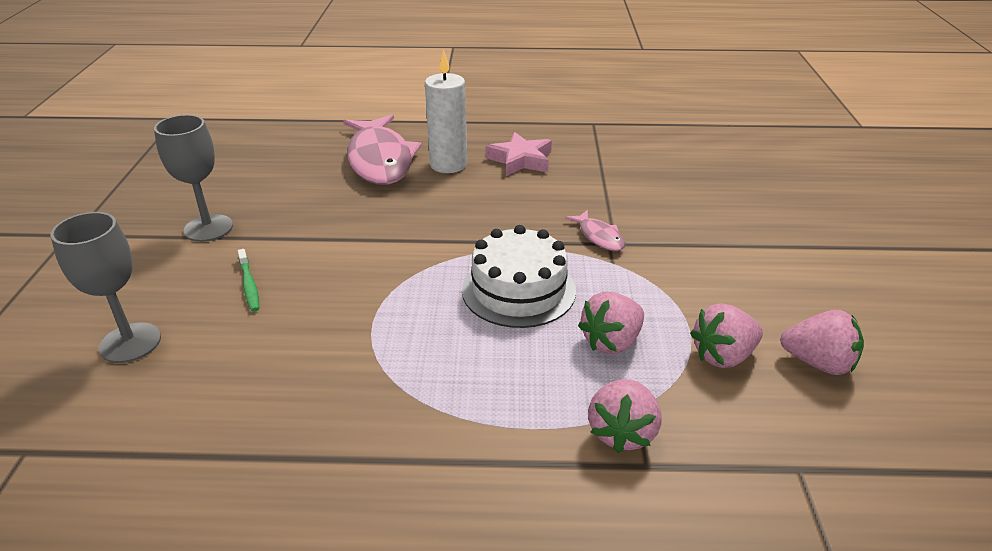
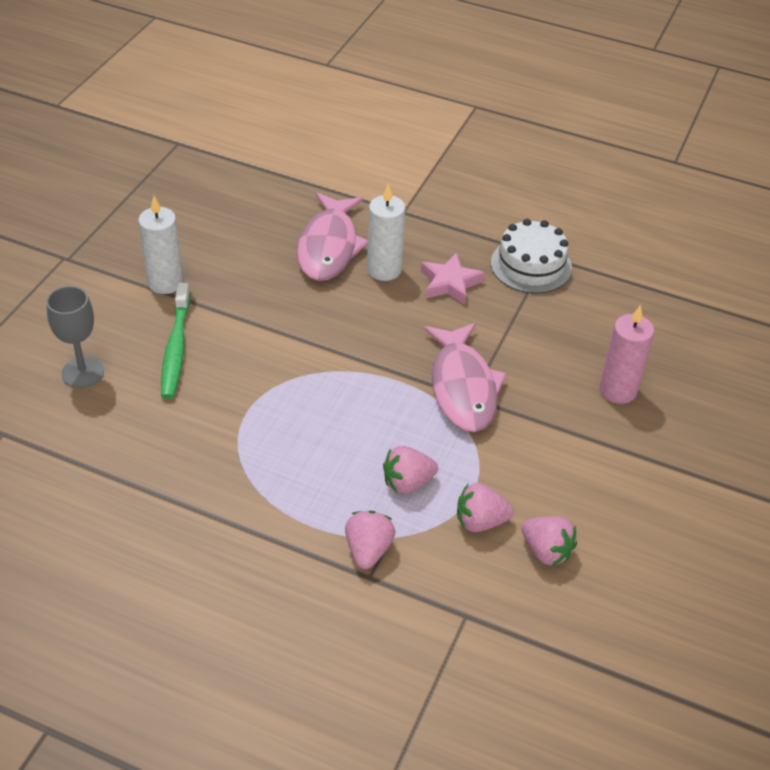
camera: 20 degrees right, 10 degrees up
grey goblet [154,115,233,242] -> white candle [138,196,183,294]
green toothbrush [238,249,259,312] -> green toothbrush [161,283,190,399], size x1.99
white cake [462,225,576,328] -> white cake moved to [491,219,572,294]
pink fish [565,210,625,251] -> pink fish [423,323,507,432], size x2.25
pink strawberry [588,379,661,453] -> pink strawberry turned 150 degrees clockwise [345,511,395,569]
none -> pink candle [599,305,654,404]

